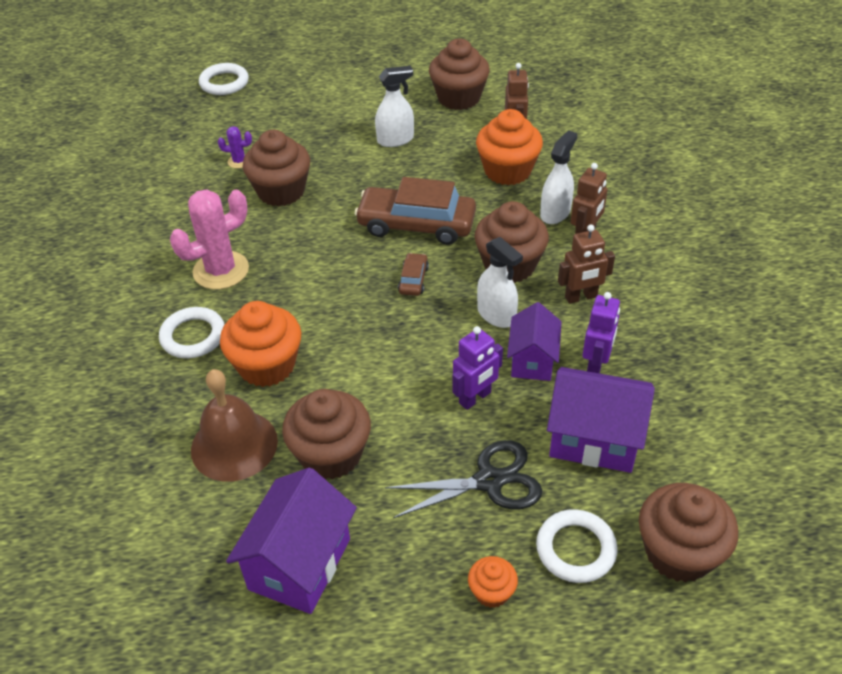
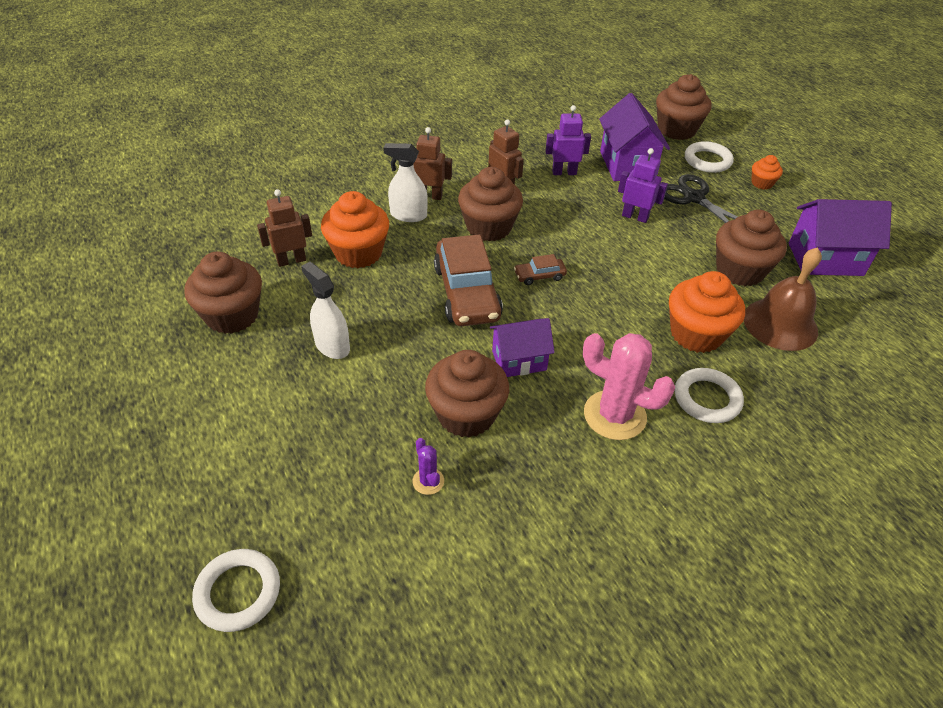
camera: 115 degrees left, 0 degrees up
white spray bottle [477,237,523,328] -> none
purple house [507,302,562,381] -> purple house moved to [490,318,555,377]

